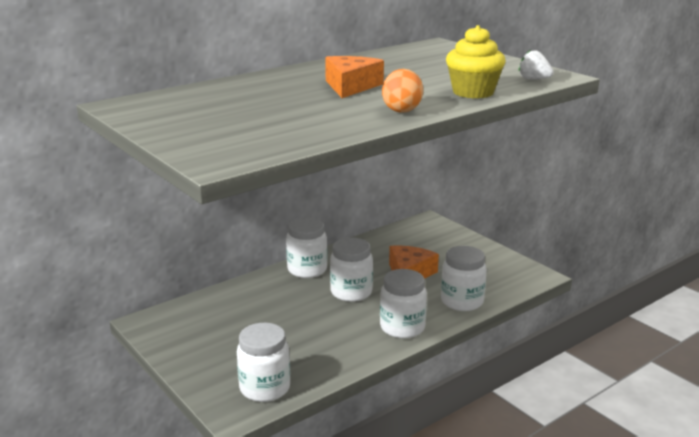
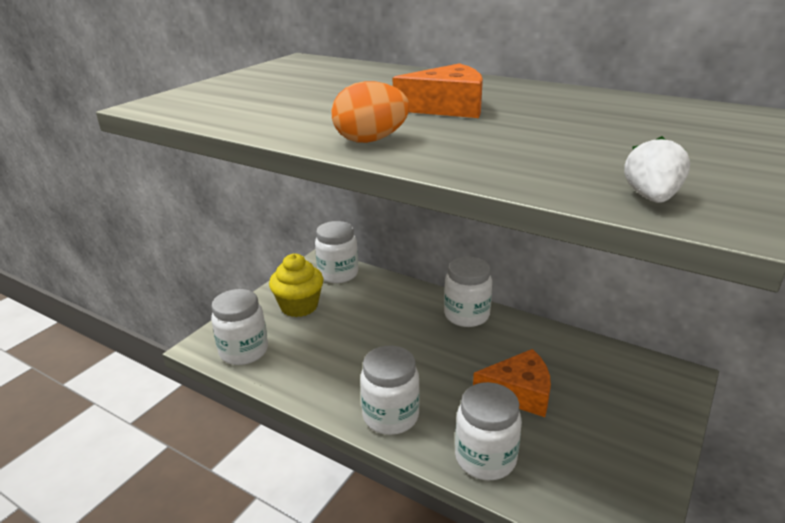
camera: 70 degrees right, 5 degrees up
white jar [330,238,373,302] -> white jar moved to [315,221,358,283]
yellow cupcake [446,25,506,99] -> yellow cupcake moved to [269,254,323,317]

